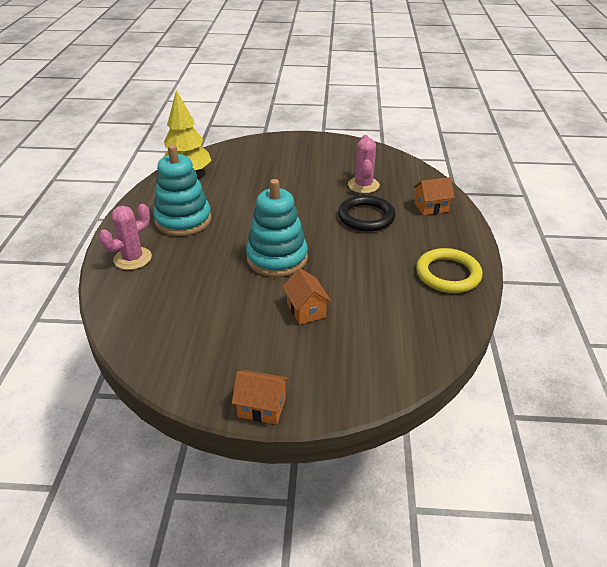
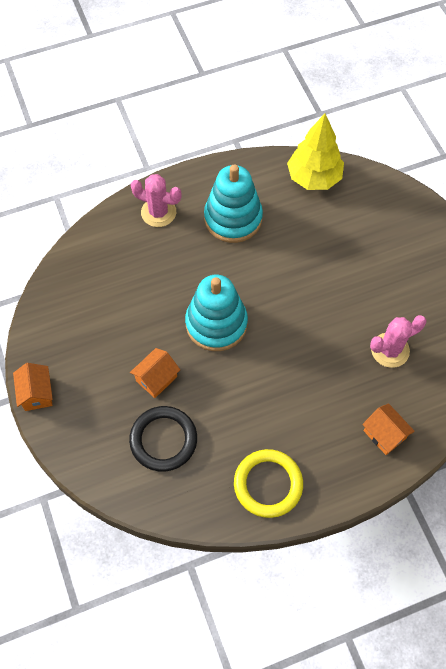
camera: 65 degrees right, 25 degrees up
black ring [338,195,396,232] -> black ring moved to [129,406,197,472]

